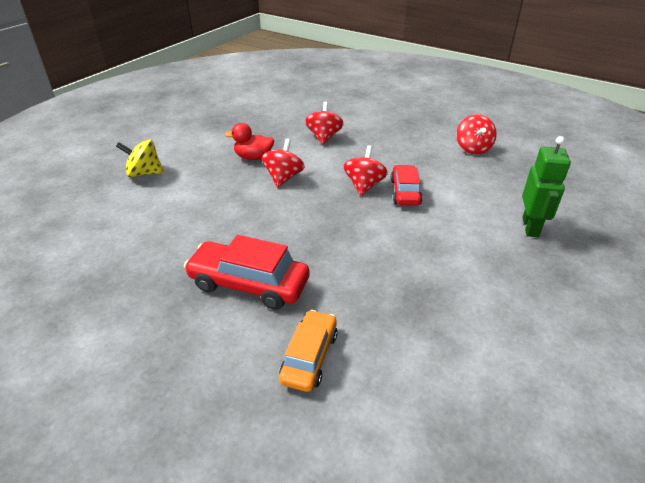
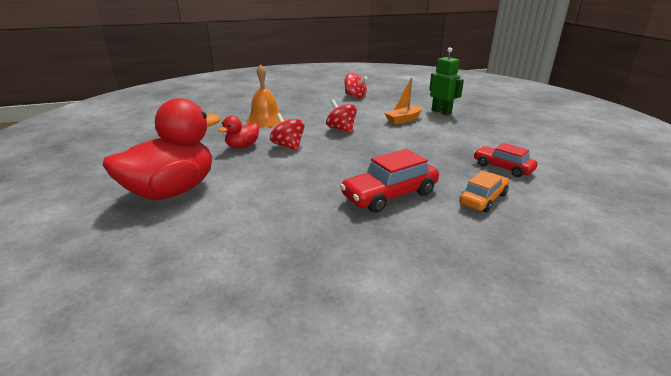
camera: 50 degrees left, 10 degrees down
yellow spinning top [116,140,164,177] -> red duck [103,98,221,200]
orange car [279,310,337,392] -> orange car turned 75 degrees clockwise [459,171,509,213]
red spinning top [305,102,344,145] -> orange bell [246,64,285,127]
red car [391,165,423,206] -> red car moved to [474,143,538,177]
none -> orange boat [384,78,422,125]

